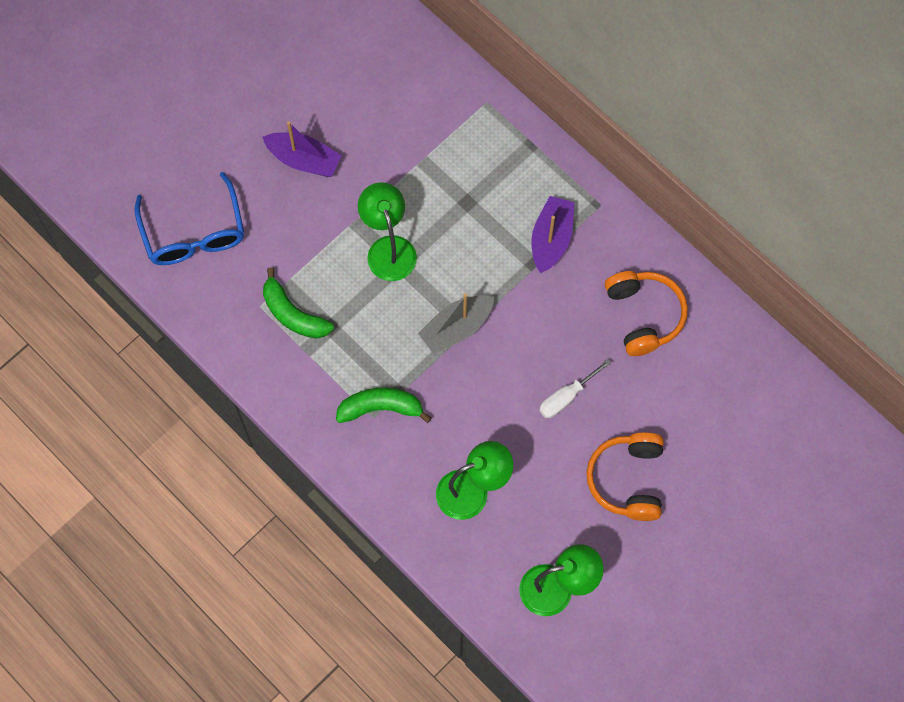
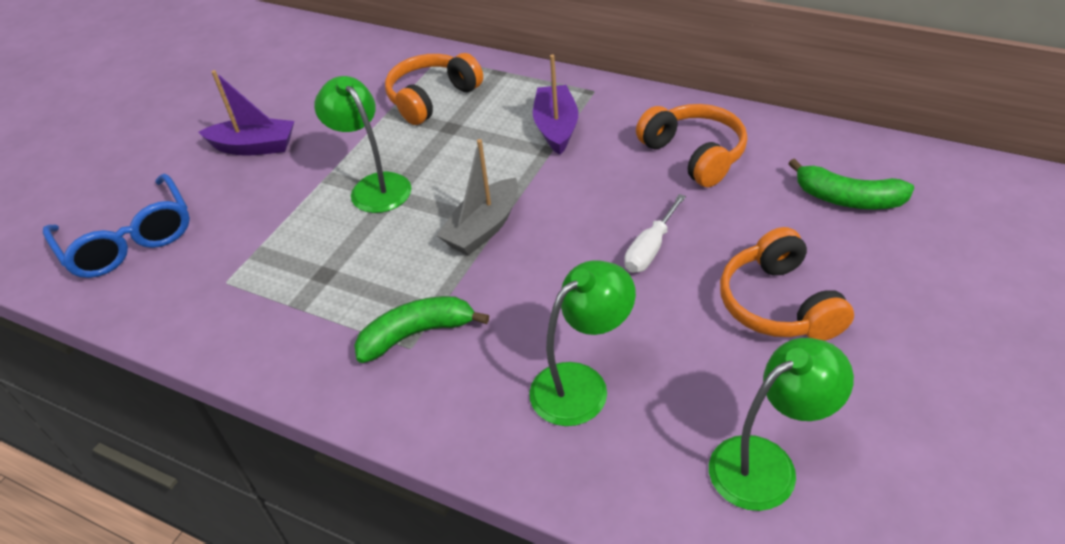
camera: 15 degrees left, 25 degrees down
green banana [263,267,334,339] -> green banana moved to [788,158,914,209]
none -> orange headphones [385,53,483,125]

